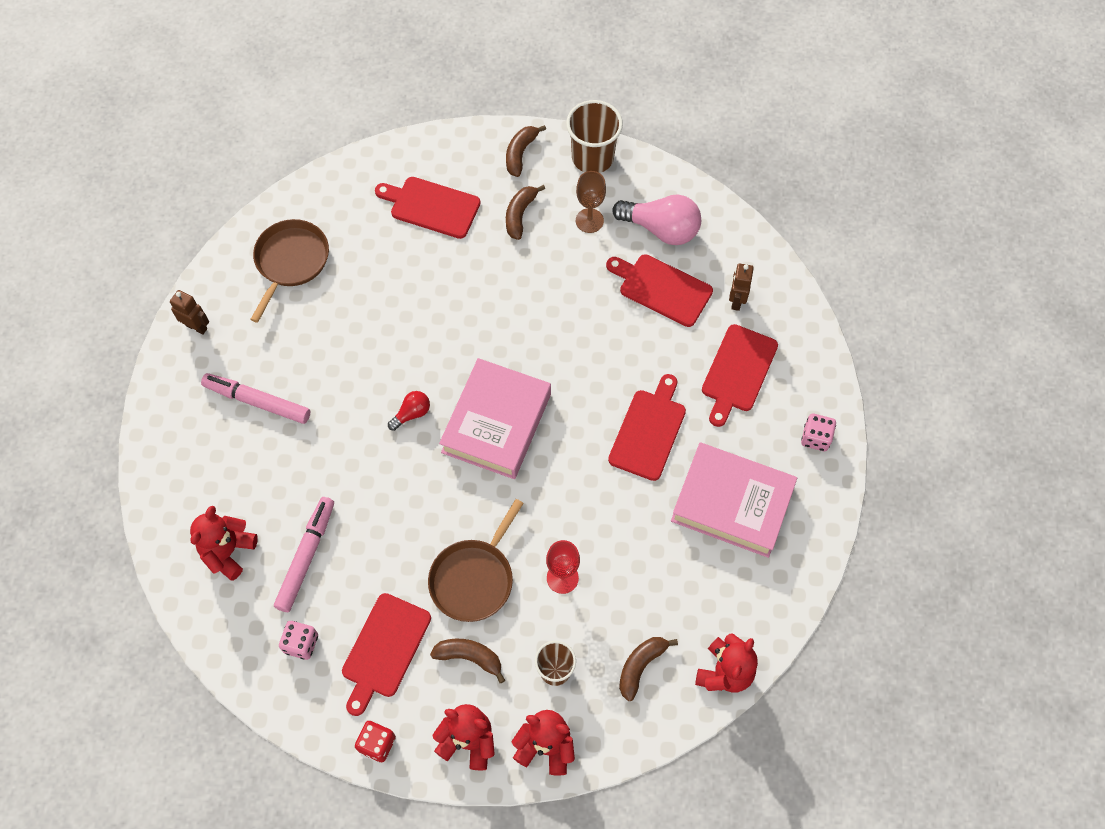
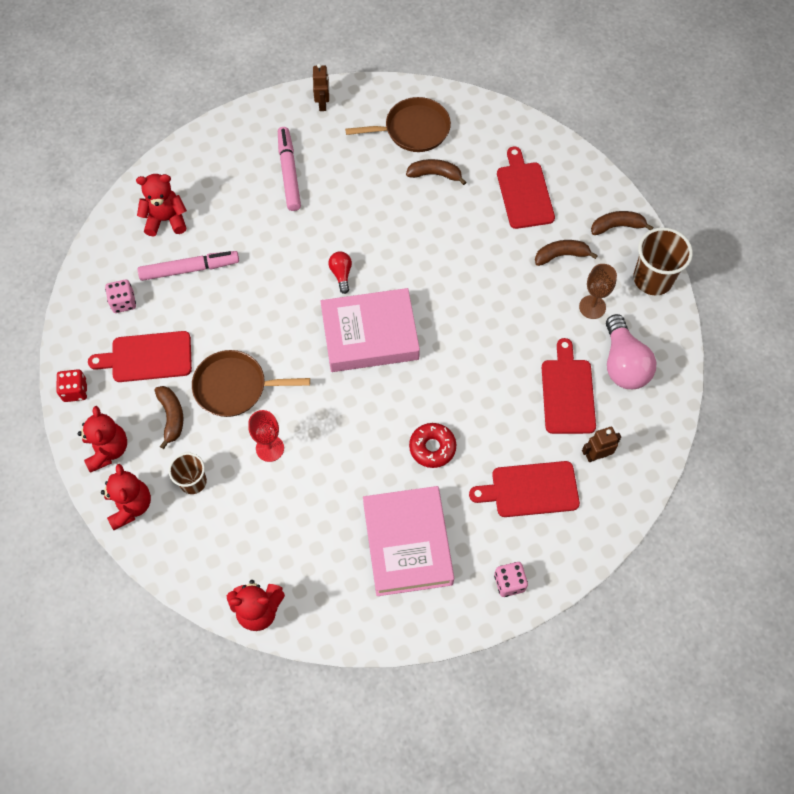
camera: 60 degrees right, 0 degrees up
red light bulb [388,391,430,431] -> red light bulb turned 120 degrees counterclockwise [328,251,352,294]
red cutting board [608,374,686,481] -> red donut [409,423,456,468]
brown banana [619,637,678,701] -> brown banana moved to [406,159,466,185]

